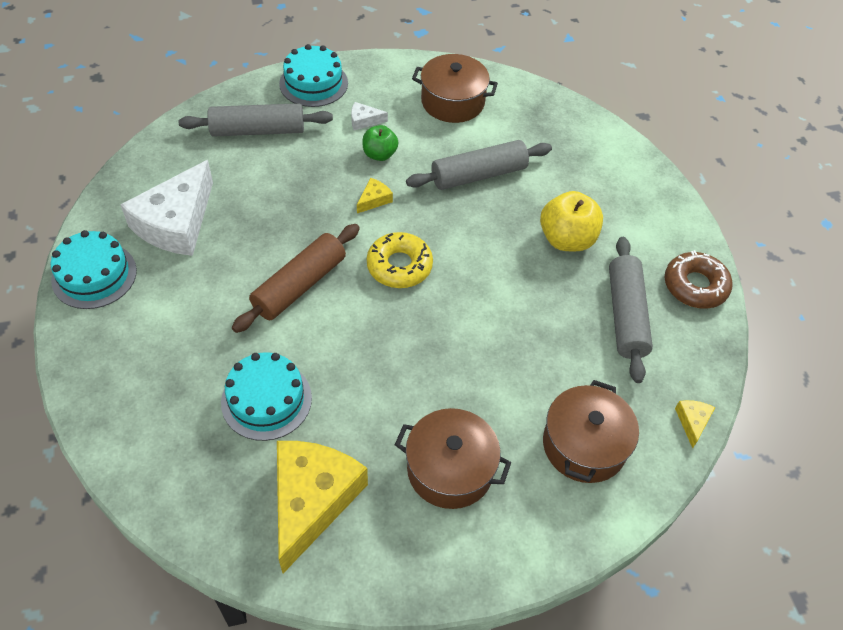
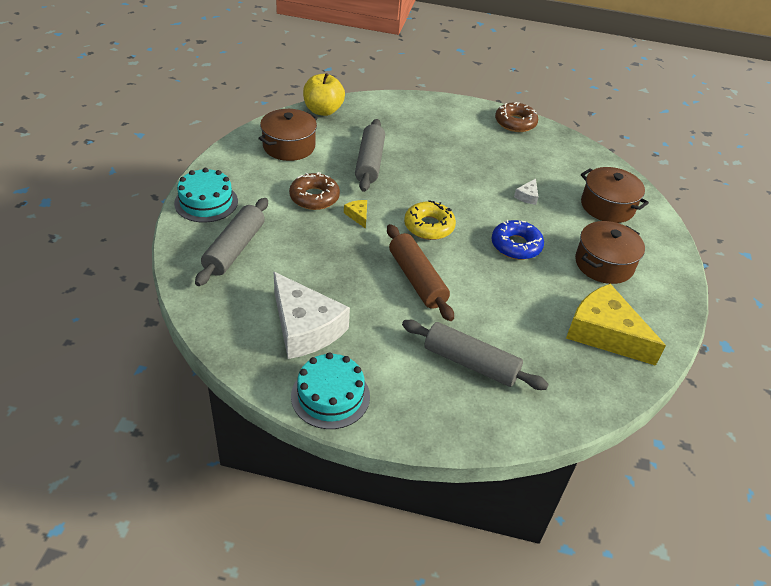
camera: 65 degrees left, 10 degrees down
turquoise cake [221,352,312,441] -> none
white cheese [351,102,388,130] -> white cheese moved to [514,179,538,205]
green apple [362,125,398,161] -> brown donut [289,172,340,210]
yellow apple [540,191,603,251] -> yellow apple moved to [303,73,345,116]
grey rolling pin [609,237,653,383] -> grey rolling pin moved to [402,320,549,390]
yellow cheese [675,400,715,448] -> none
none -> blue donut [492,220,544,260]

